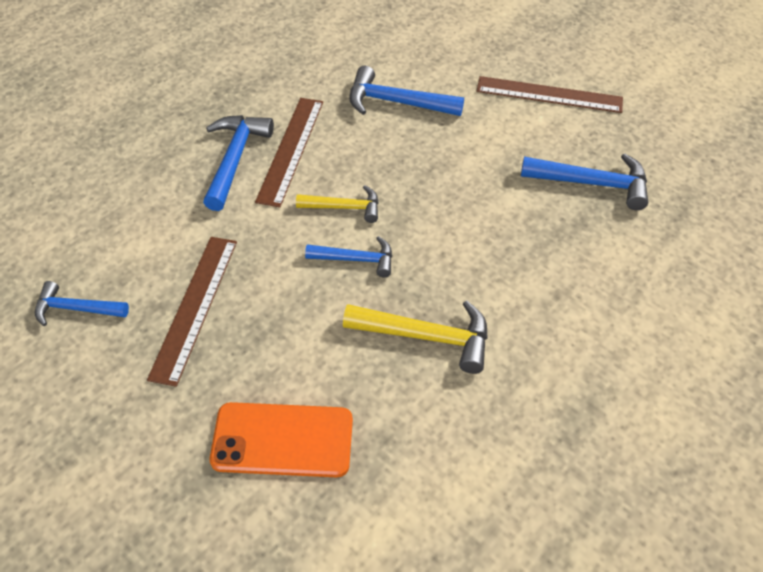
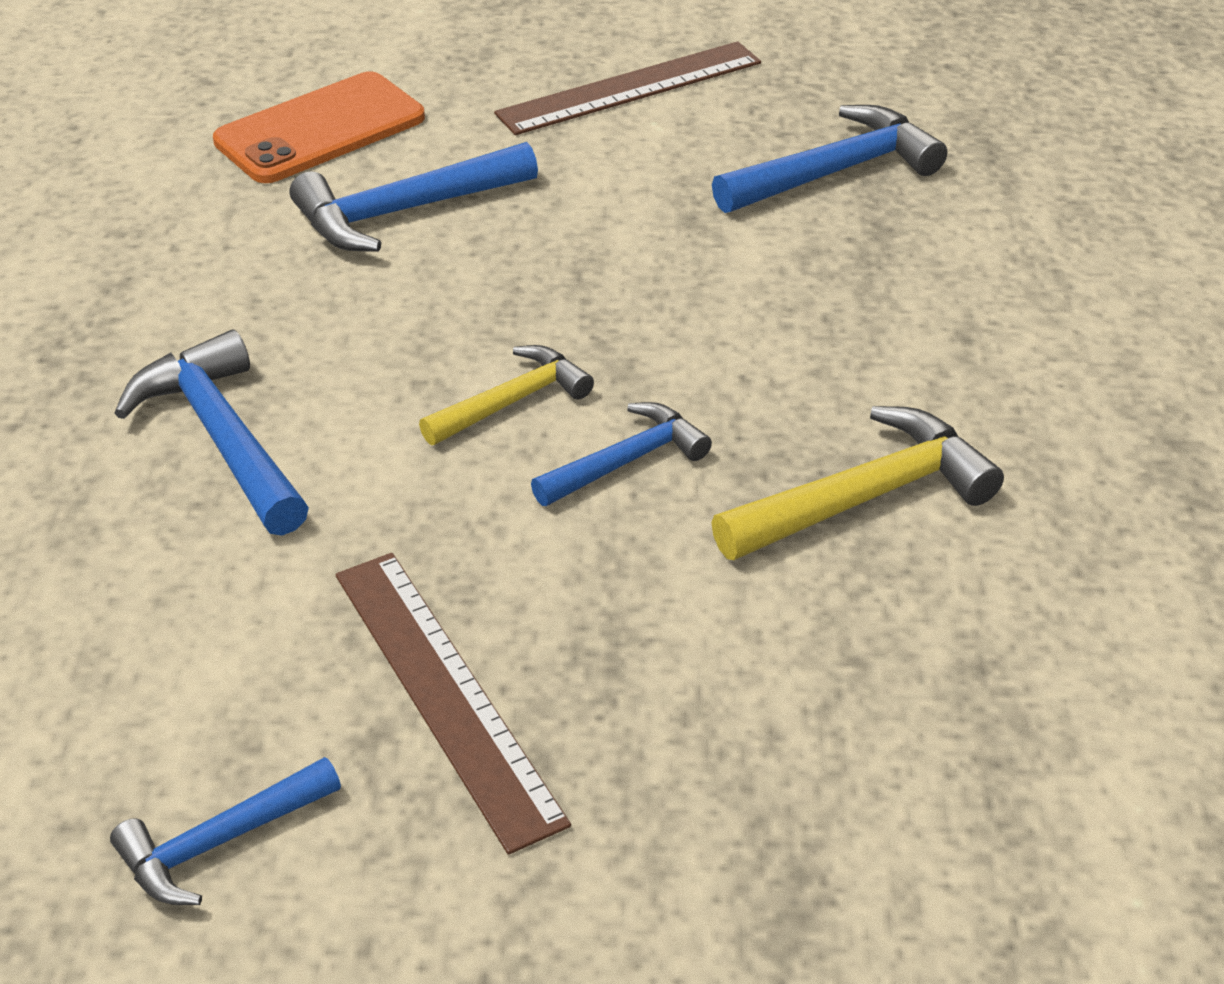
camera: 40 degrees left, 10 degrees down
orange phone [210,402,353,477] -> orange phone moved to [213,71,425,183]
brown ruler [255,98,323,207] -> none

